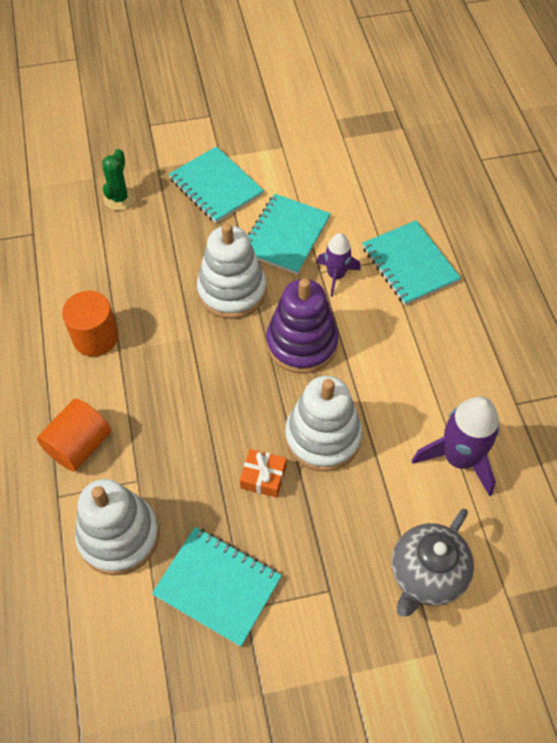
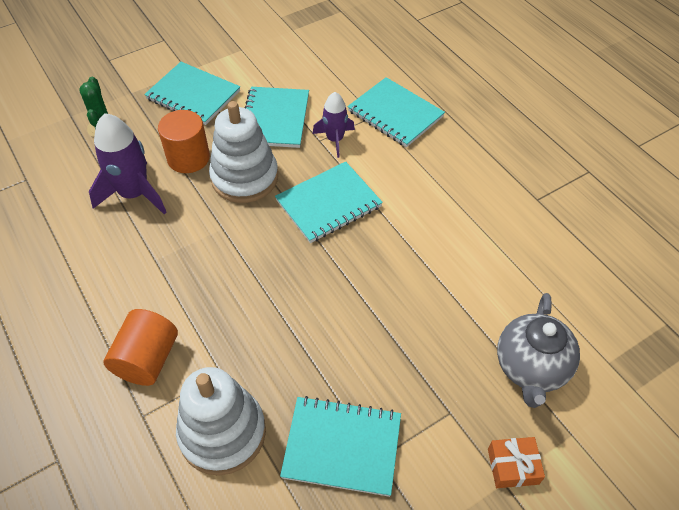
camera: 20 degrees left, 5 degrees down
orange cylinder [62,291,118,356] -> orange cylinder moved to [158,110,210,173]
orange gift [240,449,287,498] -> orange gift moved to [488,437,545,488]
purple stacking toy [266,278,339,374] -> turquoise notebook [275,161,383,243]
white stacking toy [285,376,362,471] -> none
purple rocket [412,396,500,496] -> purple rocket moved to [89,113,166,214]

